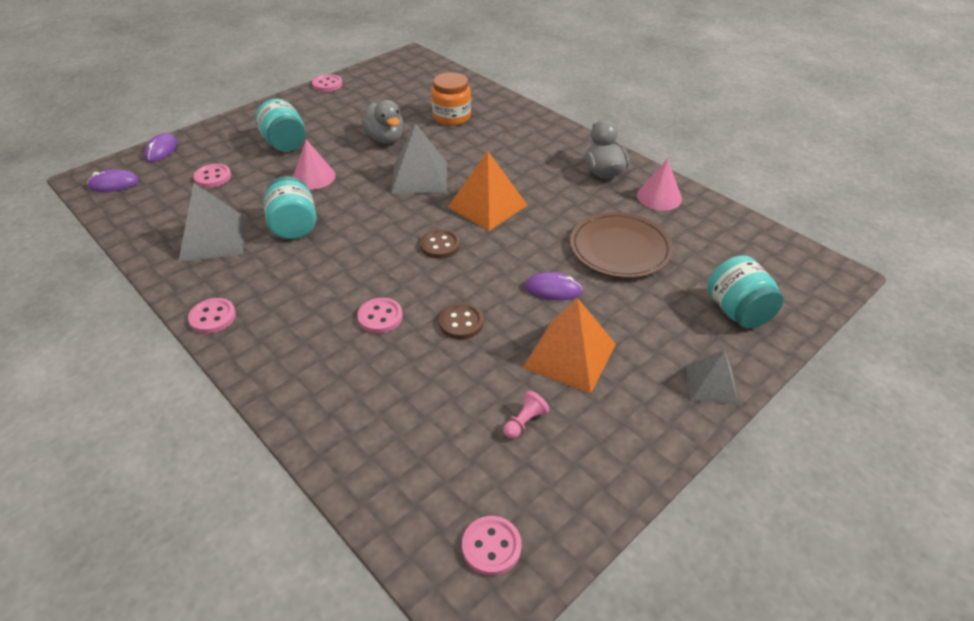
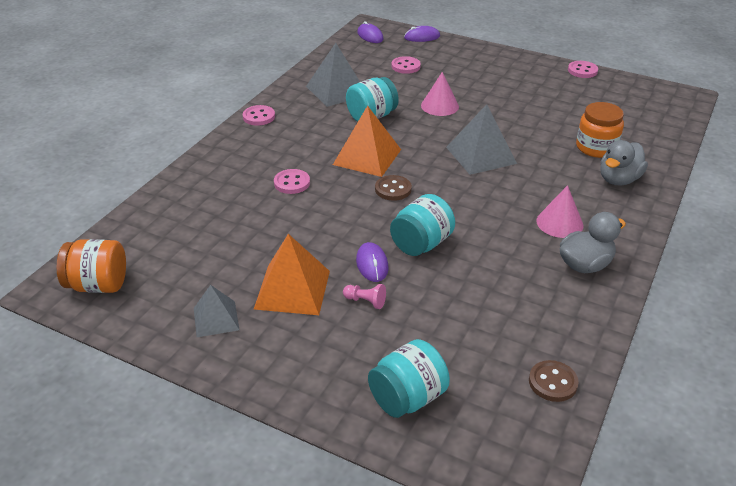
camera: 70 degrees right, 5 degrees down
turquoise jar [256,99,305,152] -> turquoise jar moved to [390,194,455,256]
grey duck [362,100,404,144] -> grey duck moved to [600,140,648,186]
brown button [439,303,484,339] -> brown button moved to [529,360,579,402]
orange pyramid [448,151,527,231] -> orange pyramid moved to [333,106,401,177]
pink button [462,516,521,576] -> orange jar [57,239,126,293]
pink pawn [503,390,549,439] -> pink pawn moved to [343,284,386,309]
brown plate [570,212,673,278] -> none
pink cone [637,159,682,210] -> pink cone moved to [536,185,583,238]
grey pyramid [686,350,738,405] -> grey pyramid moved to [194,285,240,337]

